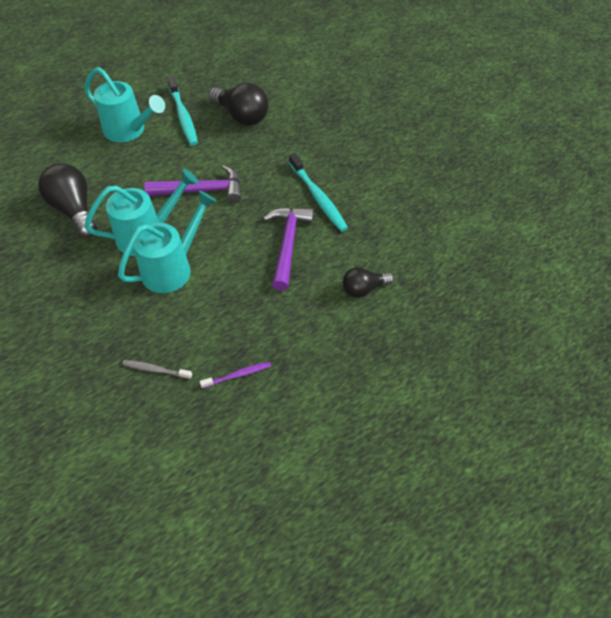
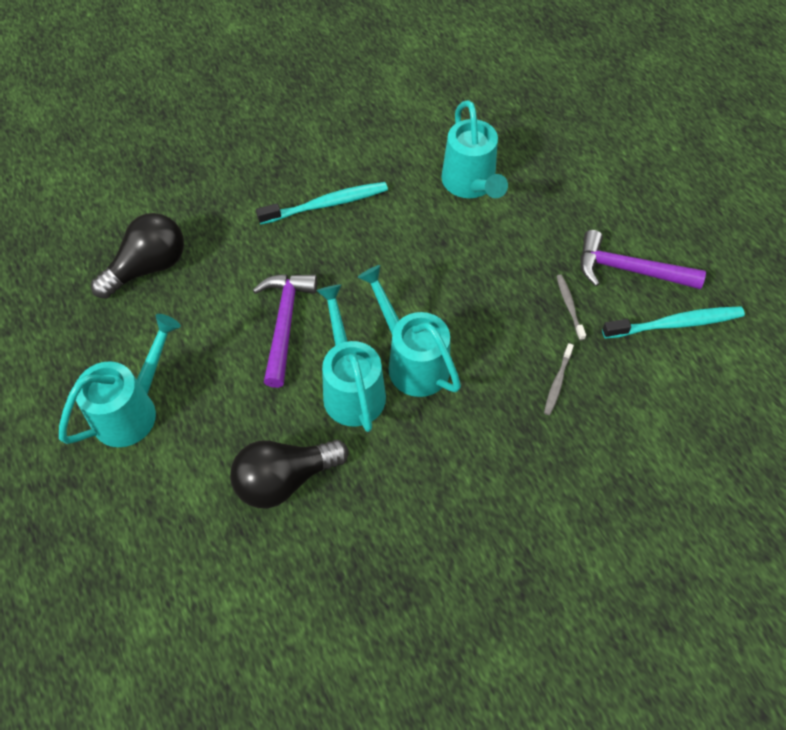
camera: 80 degrees left, 5 degrees up
turquoise toothbrush [168,77,198,146] -> turquoise toothbrush moved to [602,307,745,339]
purple toothbrush [200,362,271,389] -> grey toothbrush [556,275,586,340]
purple hammer [263,207,314,291] -> purple hammer moved to [580,230,706,289]
black light bulb [343,267,394,298] -> turquoise watering can [441,100,508,198]

